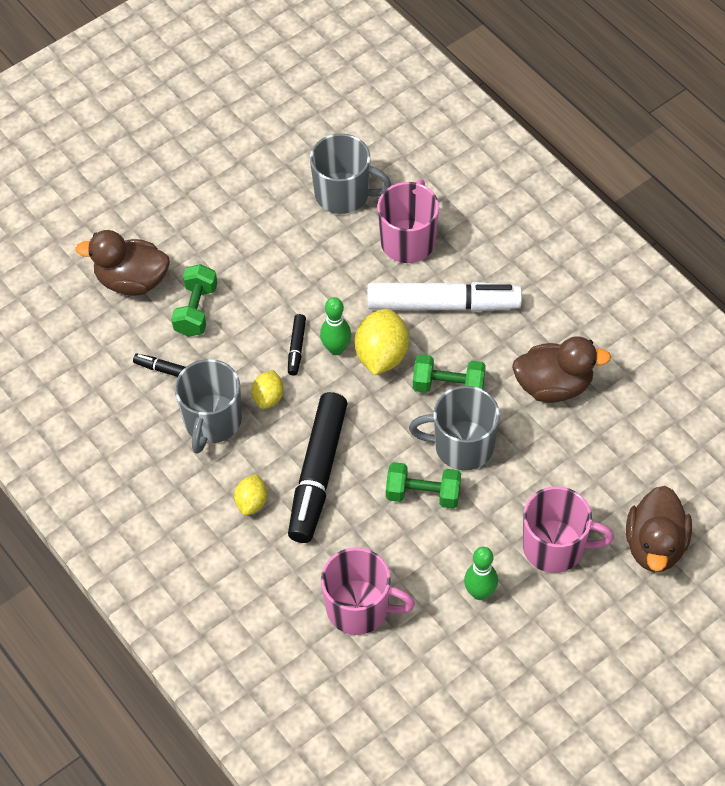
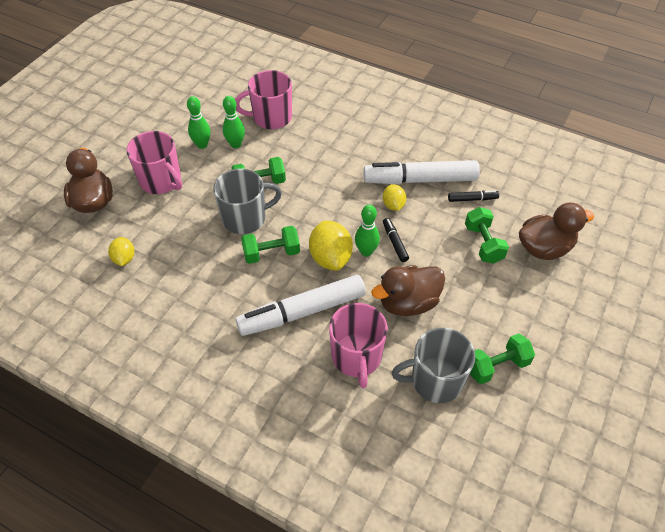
camera: 155 degrees right, 5 degrees down
grey mug [175,359,242,454] -> white marker [364,160,480,184]
yellow lemon [234,474,267,516] -> yellow lemon moved to [108,237,135,266]
black marker [288,392,348,543] -> none
brown duck [512,336,611,403] -> brown duck moved to [372,265,445,316]
pink mug [523,486,614,573] -> pink mug turned 120 degrees counterclockwise [126,131,182,194]
none -> green bowling pin [223,96,245,148]
none -> green dumbbell [470,333,535,384]

